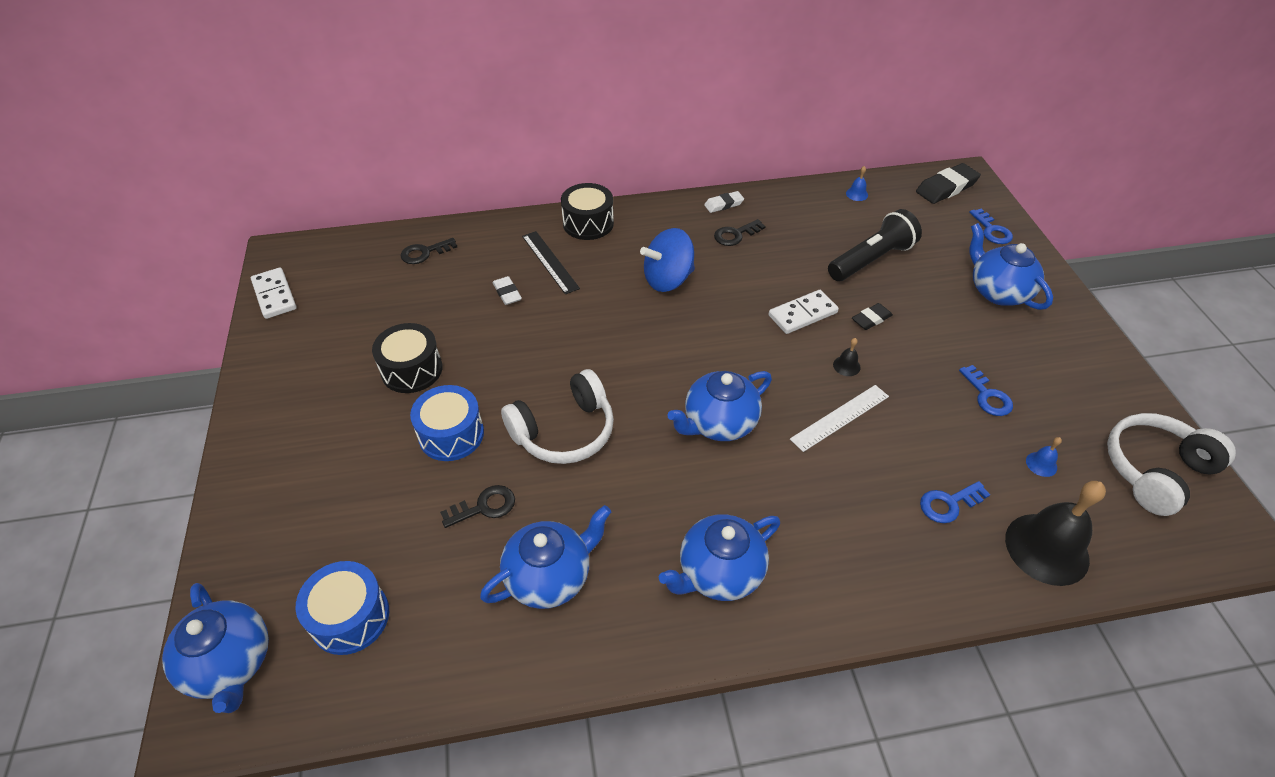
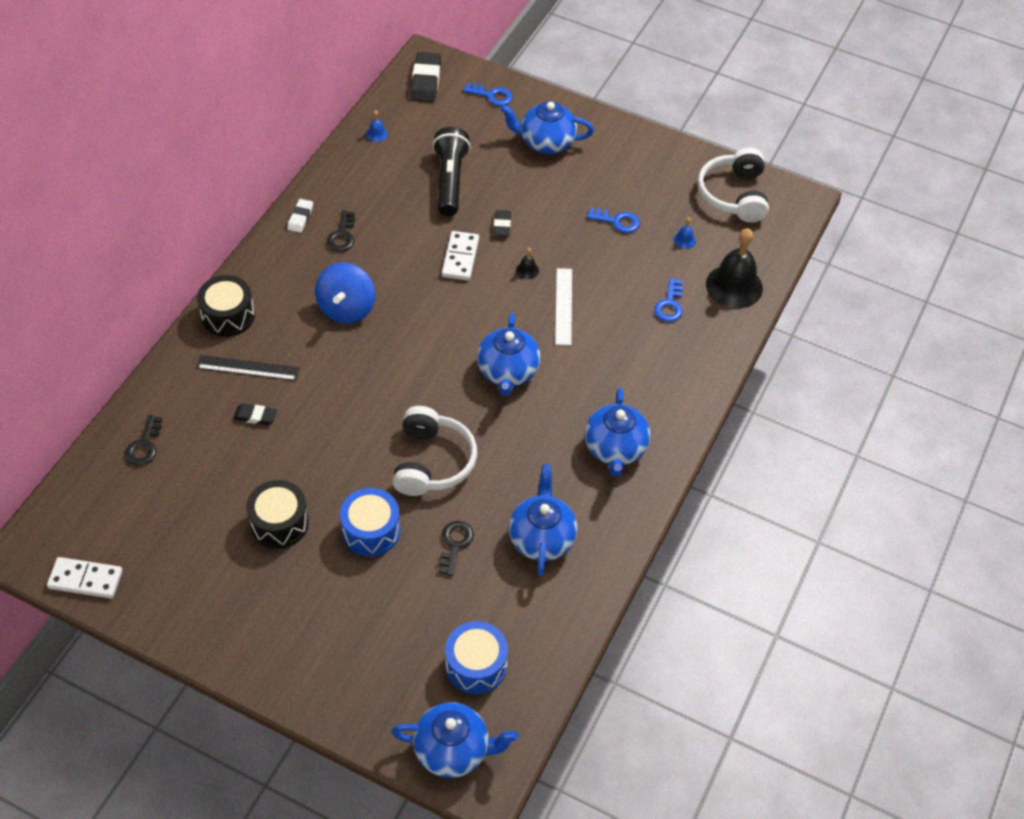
camera: 55 degrees left, 5 degrees up
white eraser [493,276,522,305] -> black eraser [233,403,277,425]

